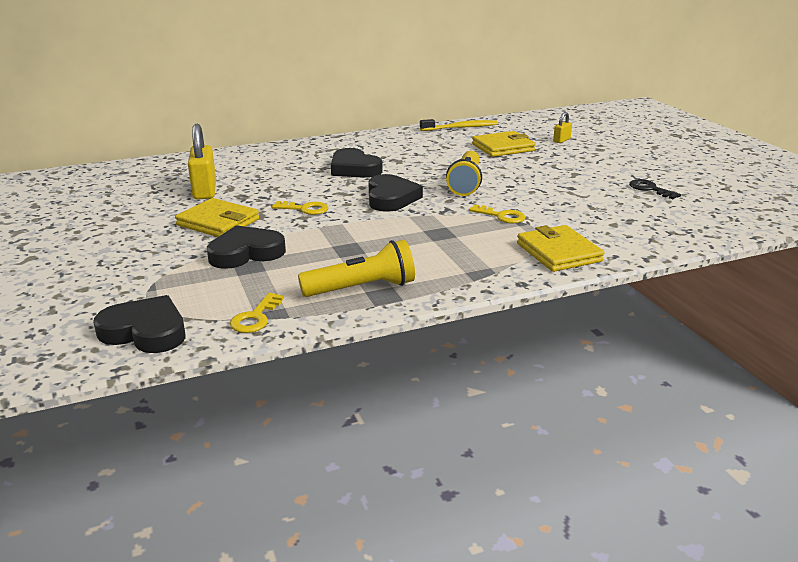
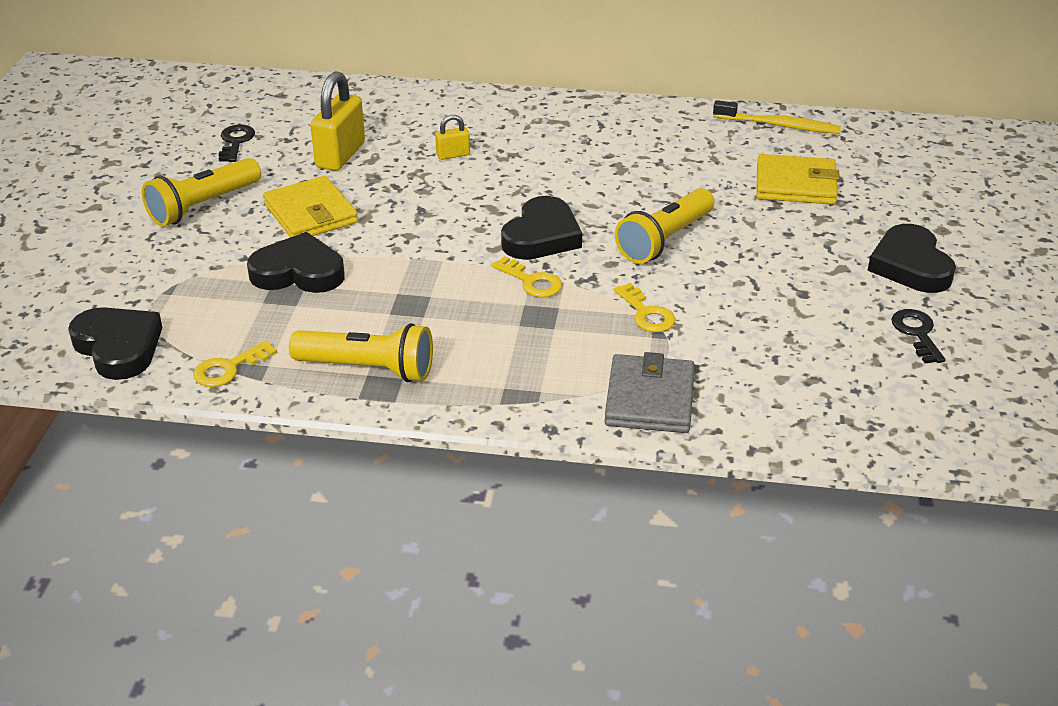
camera: 30 degrees right, 10 degrees up
yellow key [272,201,328,215] -> yellow key moved to [492,256,562,297]
black heart [331,148,383,178] -> black heart moved to [867,224,956,293]
yellow wallet [517,225,604,272] -> grey wallet [604,352,695,433]
yellow padlock [553,112,572,143] -> yellow padlock moved to [435,115,470,160]
none -> yellow flashlight [142,158,261,227]
none -> black key [219,124,255,162]

